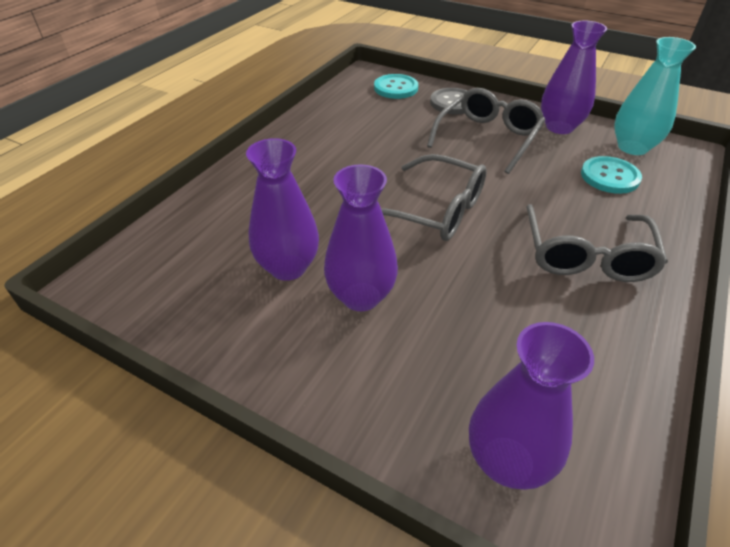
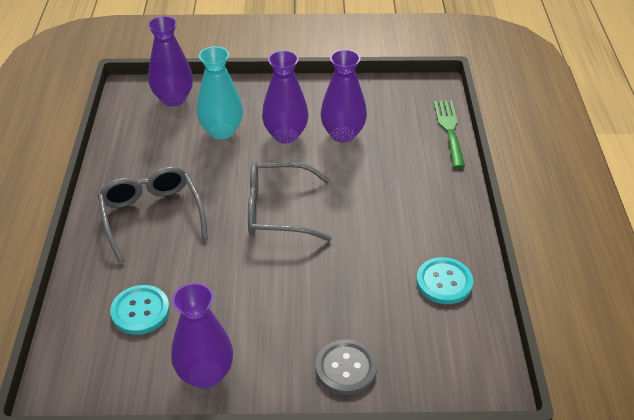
camera: 150 degrees right, 0 degrees up
turquoise button [374,74,418,99] -> turquoise button moved to [416,257,473,304]
grey glasses [427,88,545,174] -> none
turquoise vase [614,37,696,155] -> turquoise vase moved to [197,46,243,139]
none -> green fork [434,101,465,168]

